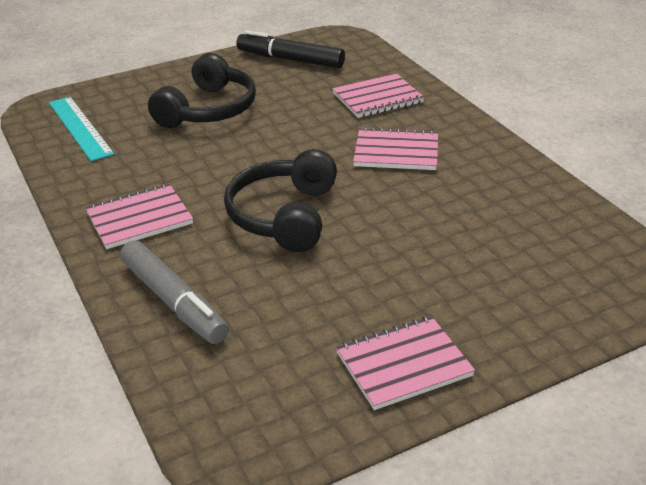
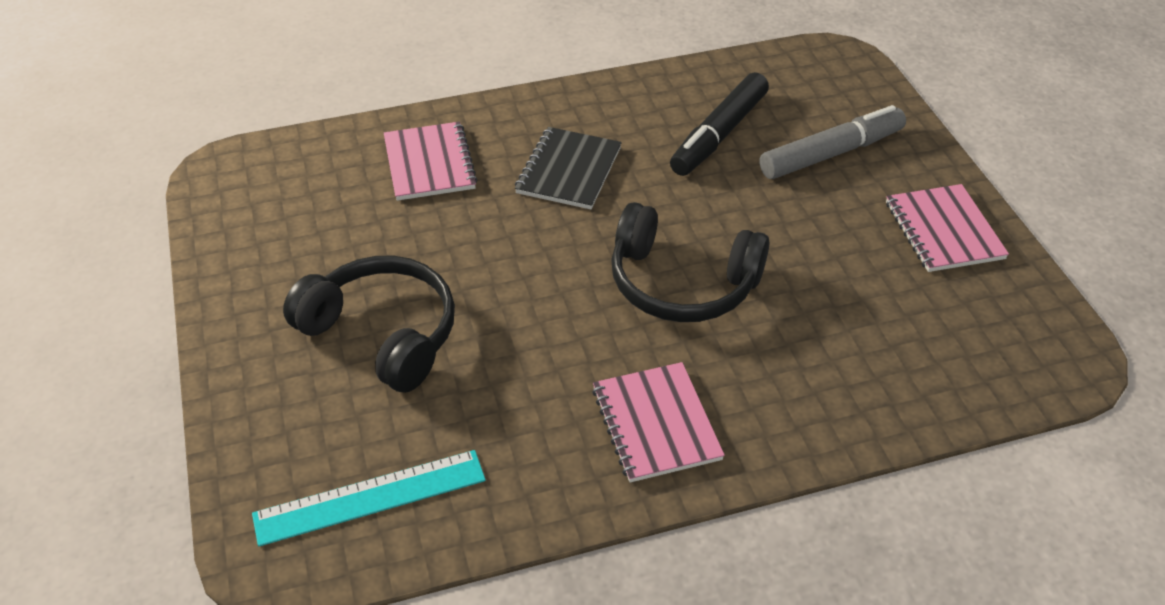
camera: 80 degrees left, 10 degrees up
grey marker [120,240,229,344] -> grey marker moved to [759,105,906,179]
black marker [236,30,345,68] -> black marker moved to [670,72,769,176]
pink notebook [353,127,438,170] -> black notebook [515,127,622,209]

